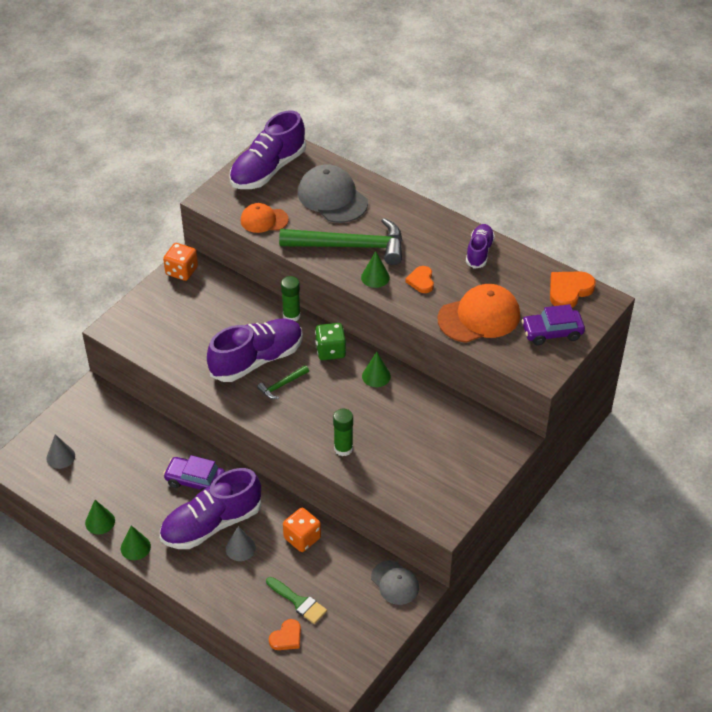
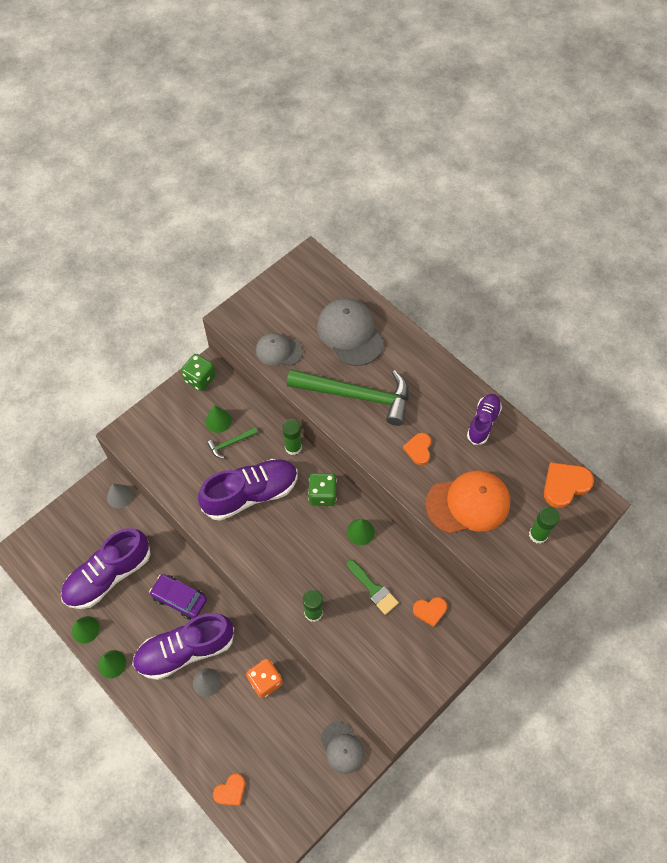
camera: 10 degrees right, 15 degrees up
grey cone [46,434,75,469] -> grey cone moved to [107,483,133,508]
orange dice [163,243,198,281] -> green dice [181,354,216,391]
purple shoe [230,111,306,189] -> purple shoe moved to [61,528,151,609]
orange cap [241,203,289,233] -> grey cap [256,333,303,366]
green hammer [257,365,309,399] -> green hammer moved to [207,427,257,459]
green brush [266,577,327,624] -> green brush moved to [347,559,399,615]
green cone [361,251,390,288] -> green cone moved to [205,405,232,433]
purple car [521,304,585,345] -> green glue stick [529,507,560,544]
none -> orange heart [413,597,447,627]

